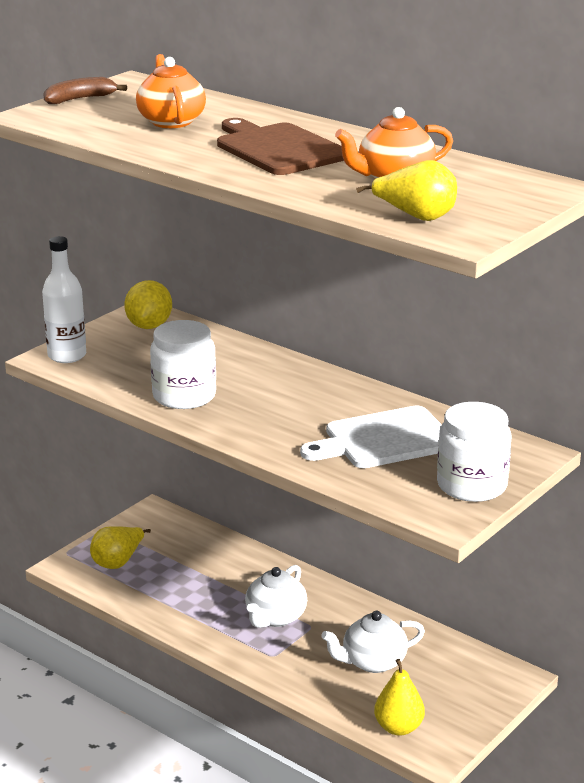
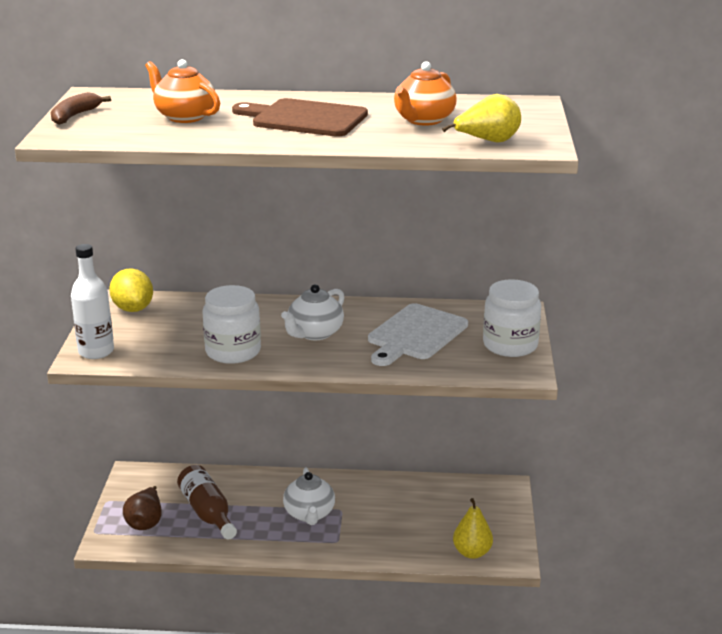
camera: 35 degrees left, 0 degrees up
yellow pear [90,526,151,569] -> brown pear [123,486,162,530]
white teapot [321,611,425,673] -> white teapot moved to [281,284,345,340]
none -> brown bottle [177,465,237,539]

